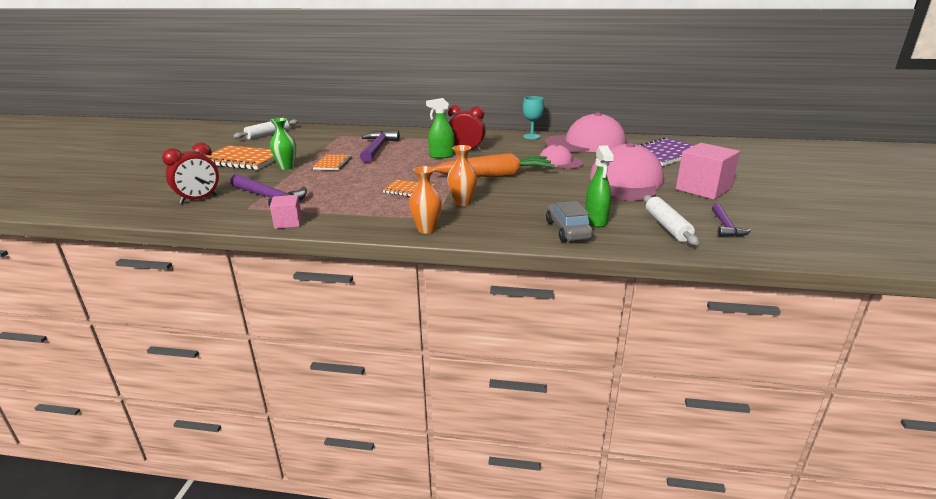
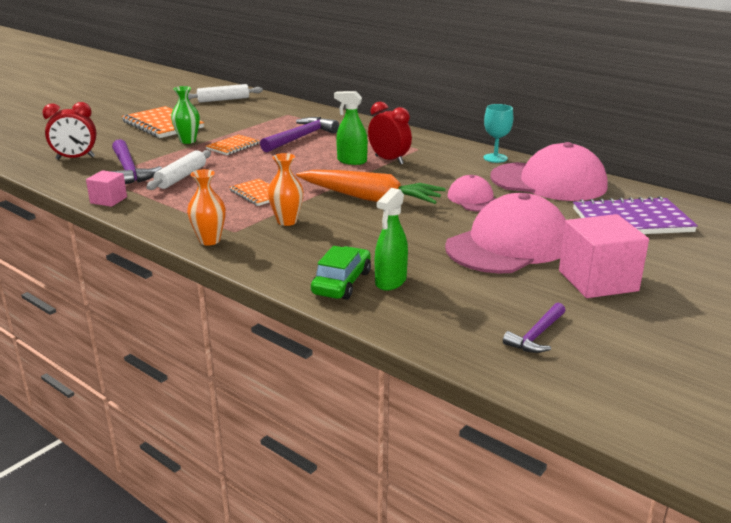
camera: 30 degrees right, 0 degrees up
grey car [546,201,593,242] -> green car [311,246,371,300]
white rolling pin [644,195,699,245] -> white rolling pin moved to [146,150,211,190]

